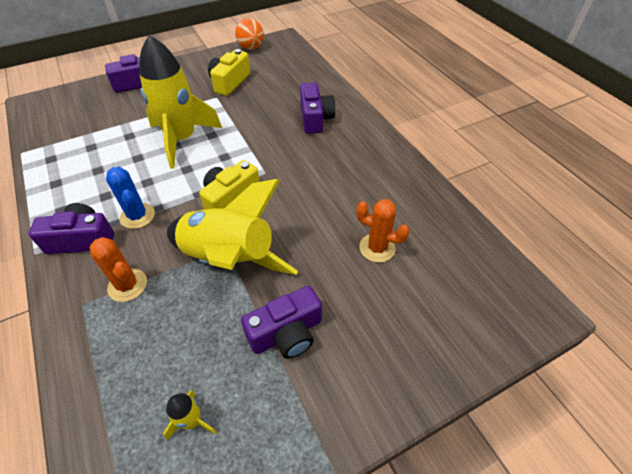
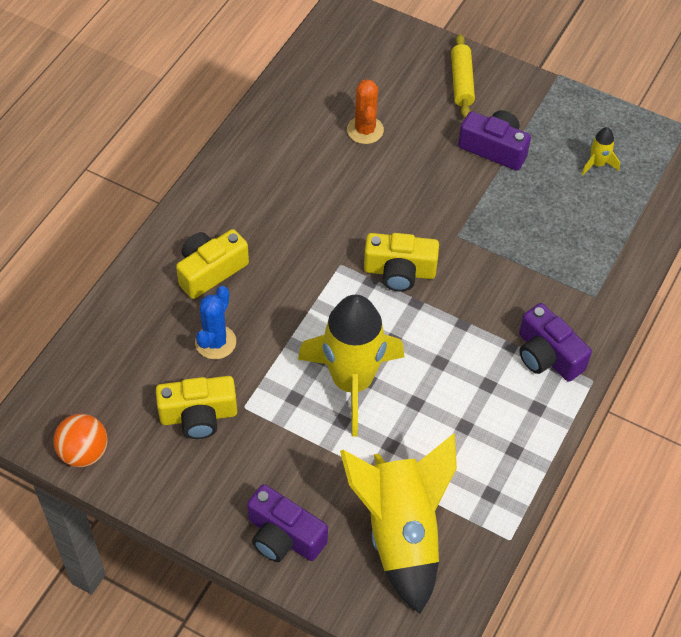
camera: 125 degrees left, 5 degrees up
orange cactus [90,237,147,302] -> none
blue cactus [106,167,155,229] -> blue cactus moved to [195,286,236,359]
yellow rocket [167,179,298,275] -> yellow rocket moved to [340,433,457,614]
purple camera [300,82,336,134] -> yellow camera [176,229,249,299]
none -> yellow rolling pin [451,34,475,118]

